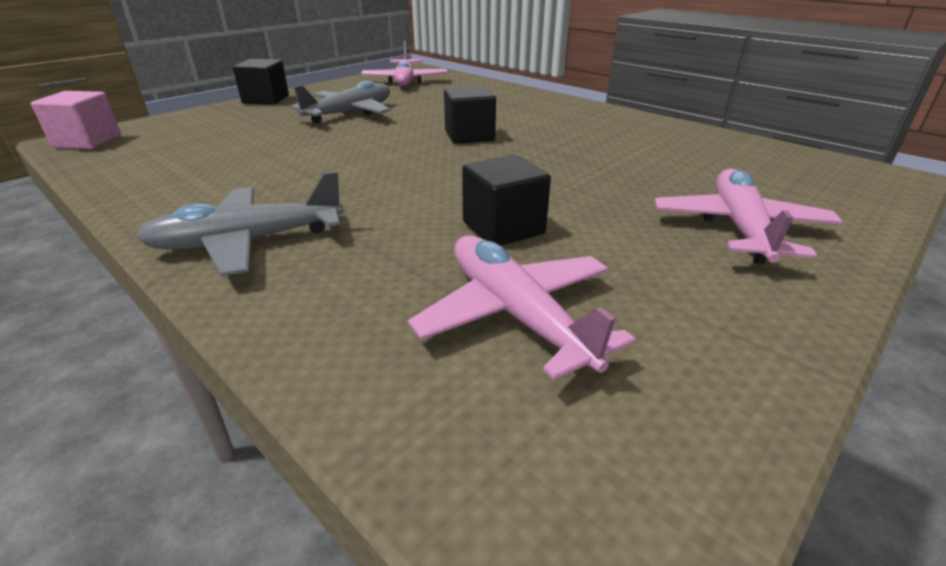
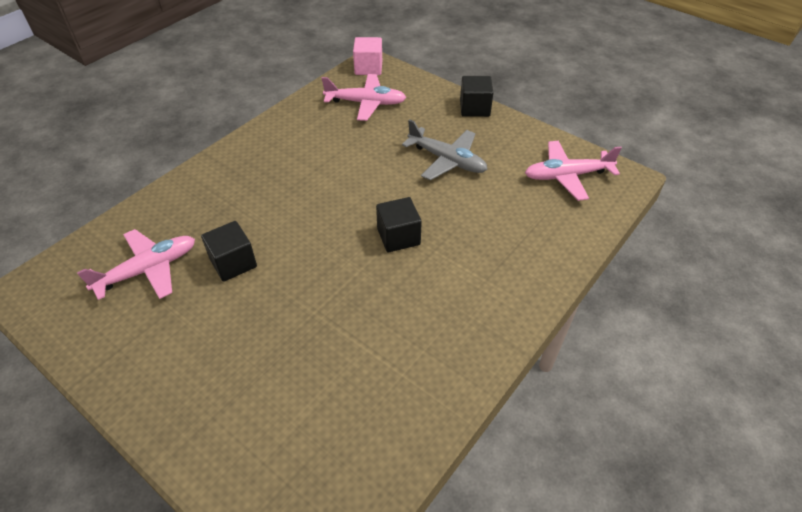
camera: 85 degrees right, 15 degrees up
grey plane [136,171,344,276] -> none
pink plane [655,169,843,264] -> pink plane moved to [322,74,407,121]

